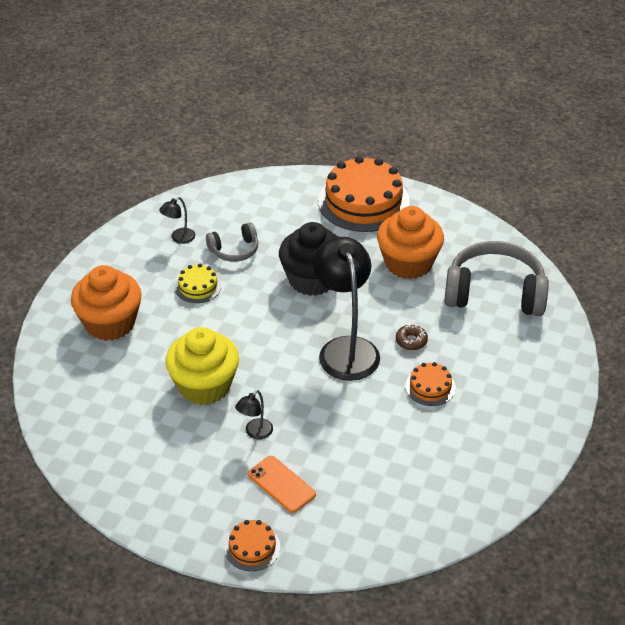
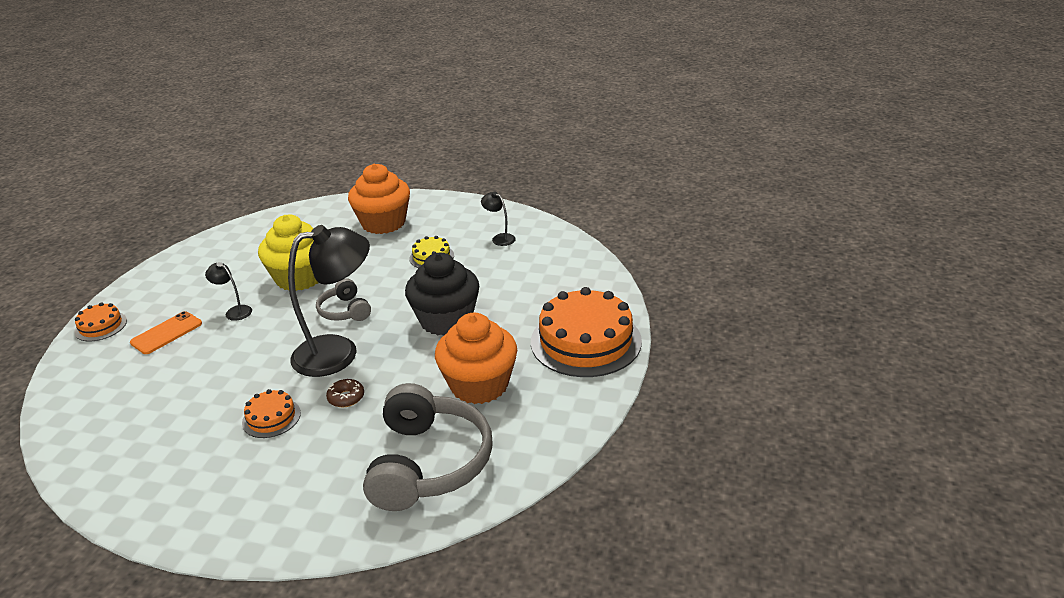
camera: 85 degrees right, 10 degrees down
grey headphones [206,222,258,262] -> grey headphones moved to [316,278,371,321]

